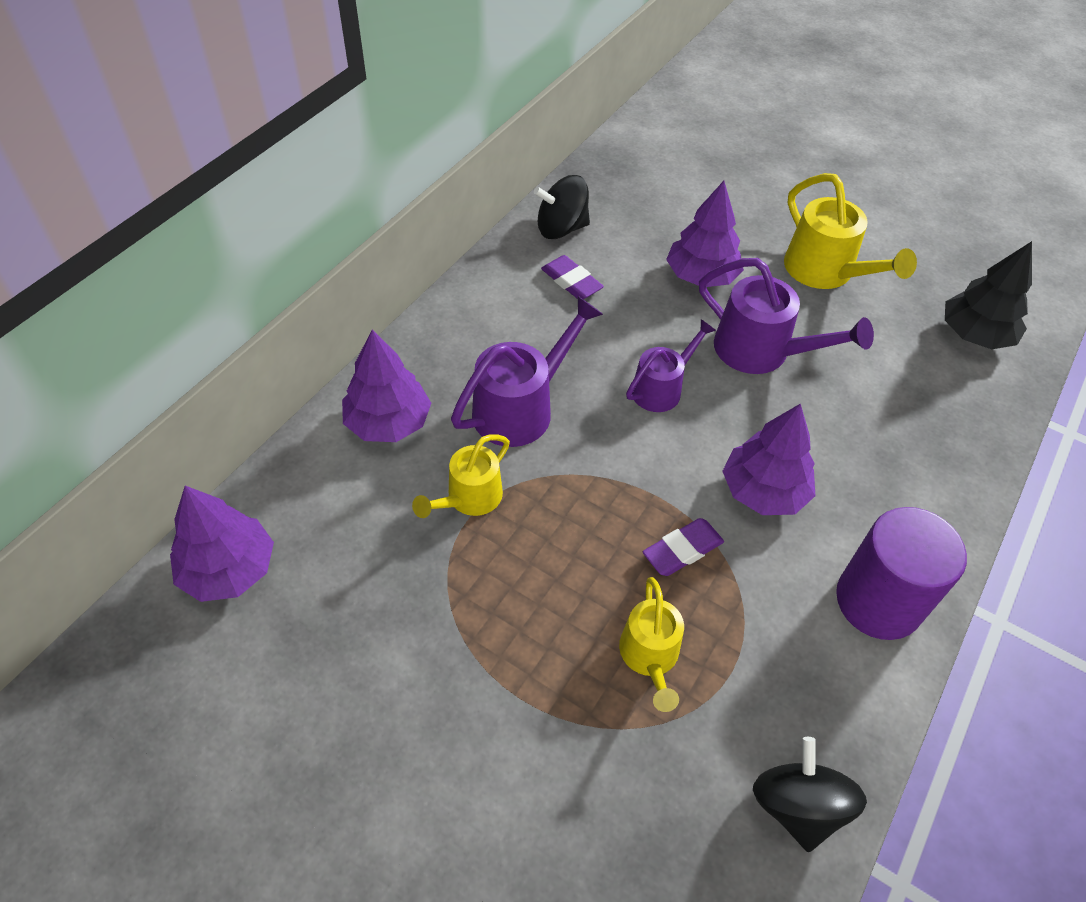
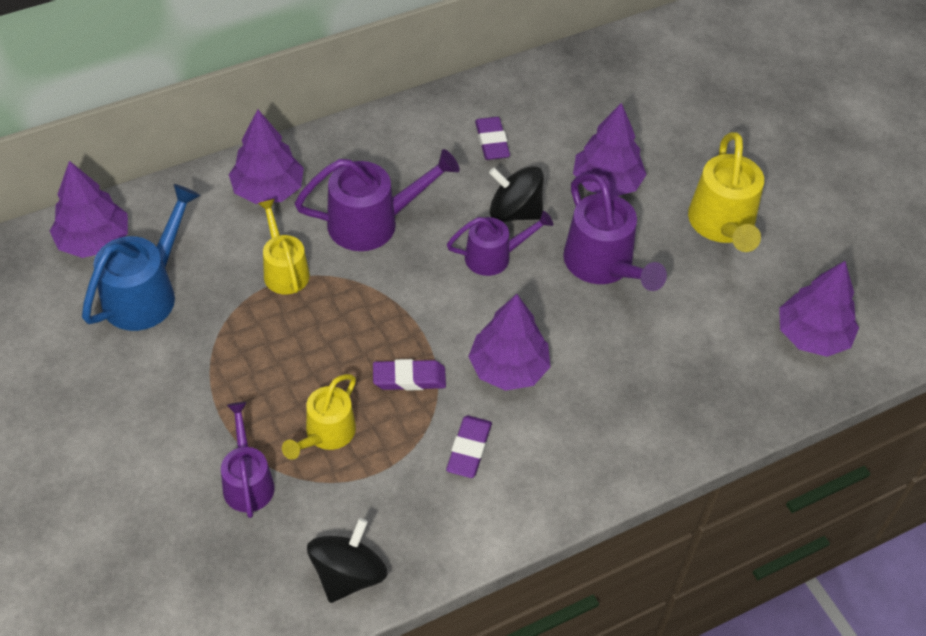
camera: 30 degrees right, 0 degrees up
yellow watering can [412,435,510,518] -> yellow watering can turned 90 degrees clockwise [258,199,310,294]
black spinning top [534,175,590,239] -> black spinning top moved to [489,166,544,222]
purple cylinder [836,507,967,640] -> none
black tree [945,241,1032,349] -> purple tree [779,261,859,357]
none -> blue watering can [82,184,200,331]
none -> purple watering can [221,402,275,518]
none -> purple eraser [446,416,492,478]

